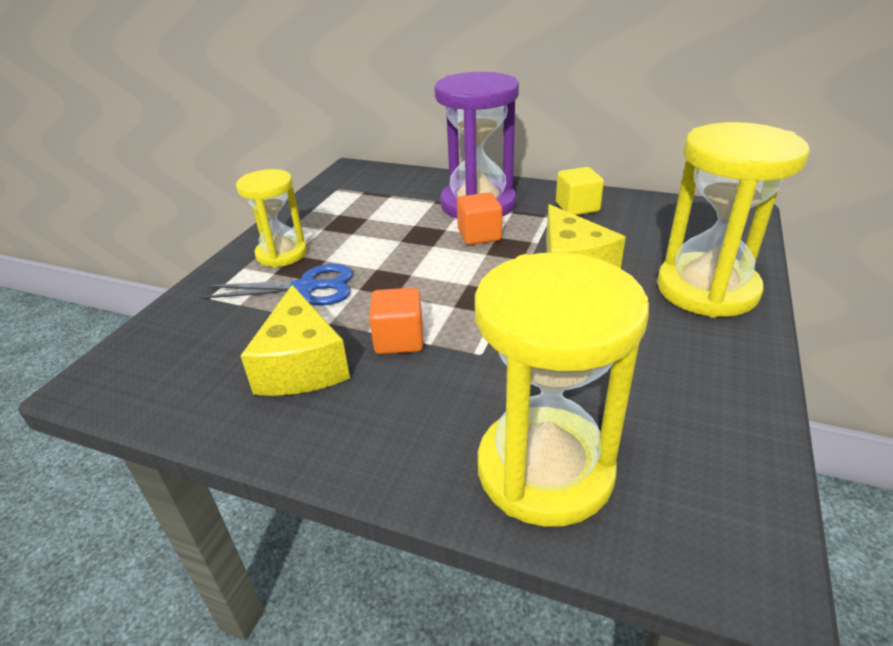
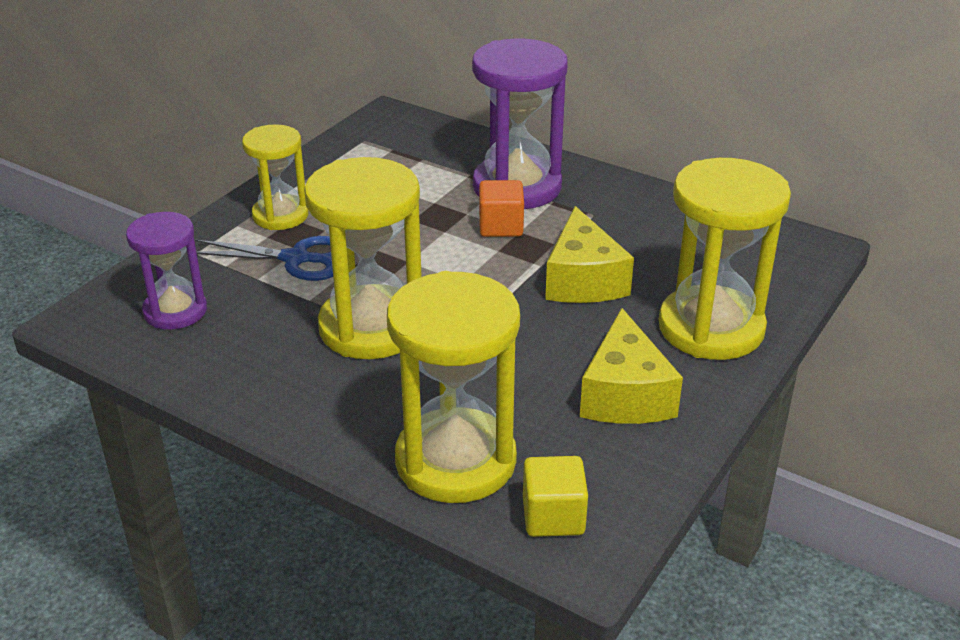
camera: 10 degrees right, 0 degrees up
yellow cheese [241,285,350,396] -> yellow cheese moved to [580,308,683,424]
orange cube [369,288,423,354] -> yellow hourglass [304,157,422,359]
yellow cube [556,167,604,215] -> yellow cube moved to [523,456,588,537]
none -> purple hourglass [126,212,207,330]

